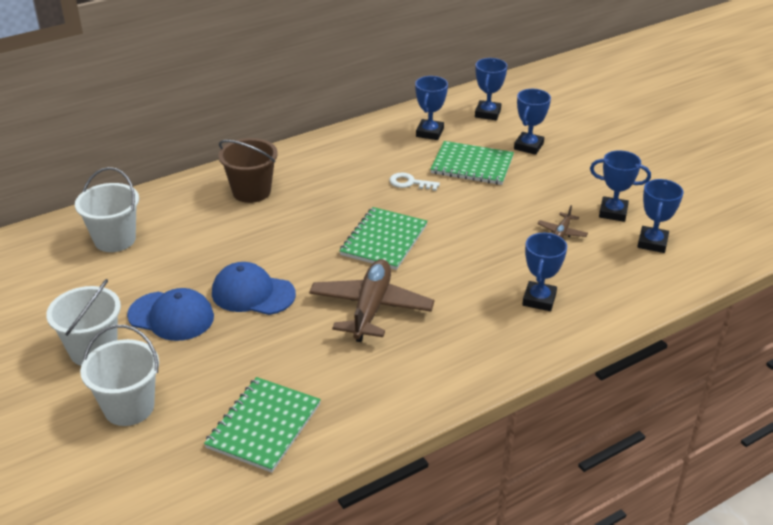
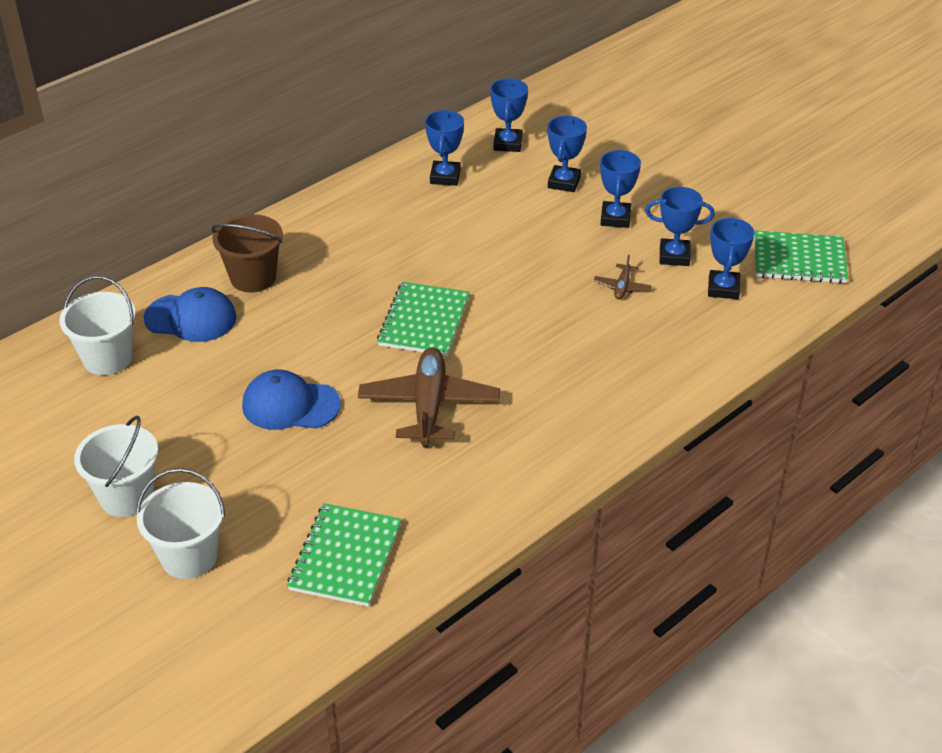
camera: 10 degrees left, 5 degrees up
blue cap [127,288,214,341] -> blue cap moved to [144,287,237,342]
white key [389,172,440,191] -> none
green notebook [430,141,514,185] -> green notebook moved to [754,230,848,283]
blue trophy [522,233,567,311] -> blue trophy moved to [600,150,641,228]

